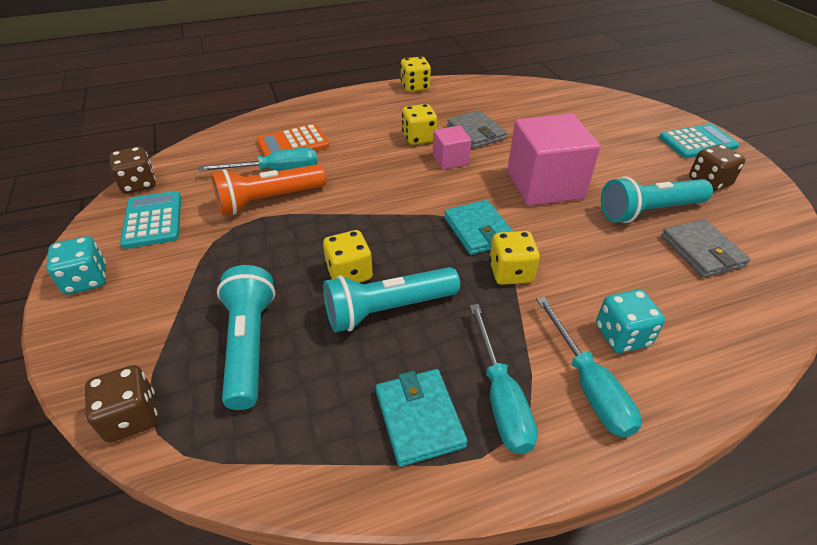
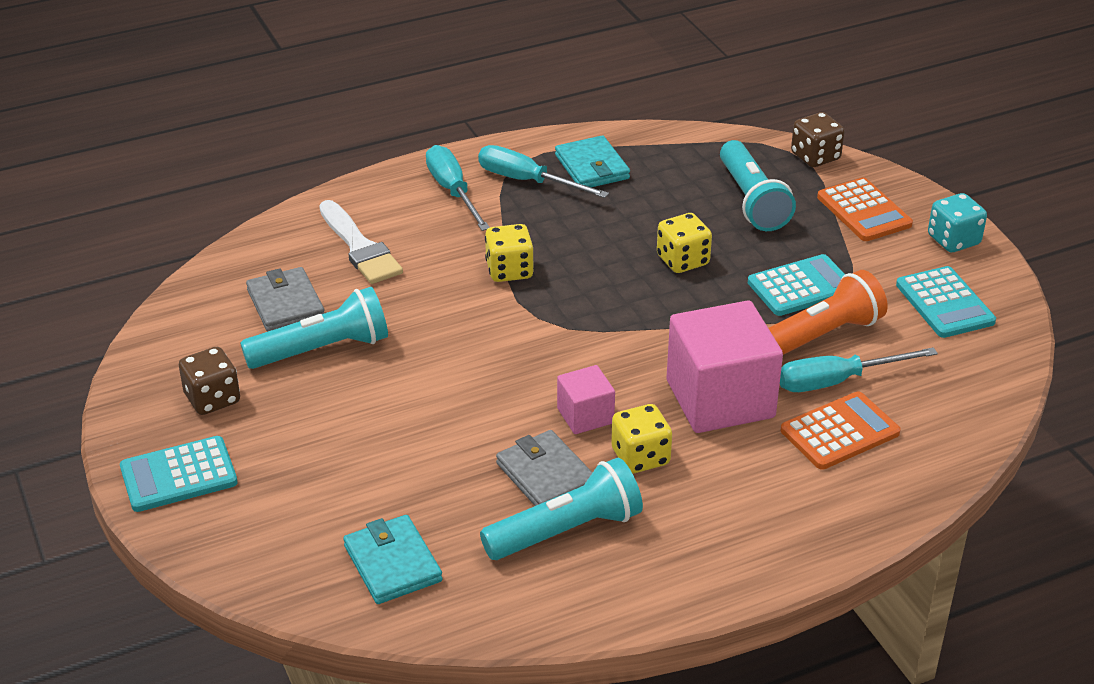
camera: 175 degrees right, 5 degrees down
brown dice [109,147,156,194] -> none
turquoise flashlight [323,267,460,332] -> turquoise flashlight moved to [480,457,643,560]
yellow dice [400,57,431,92] -> none
turquoise wallet [444,200,514,255] -> turquoise wallet moved to [343,515,442,604]
turquoise screwdriver [470,304,538,454] -> turquoise screwdriver turned 45 degrees counterclockwise [478,145,609,198]
pink cube [507,114,600,206] -> pink cube moved to [667,301,783,433]
turquoise dice [596,289,665,353] -> none
none -> white brush [319,200,403,284]
none -> turquoise calculator [748,254,845,316]
none -> orange calculator [817,177,913,241]

